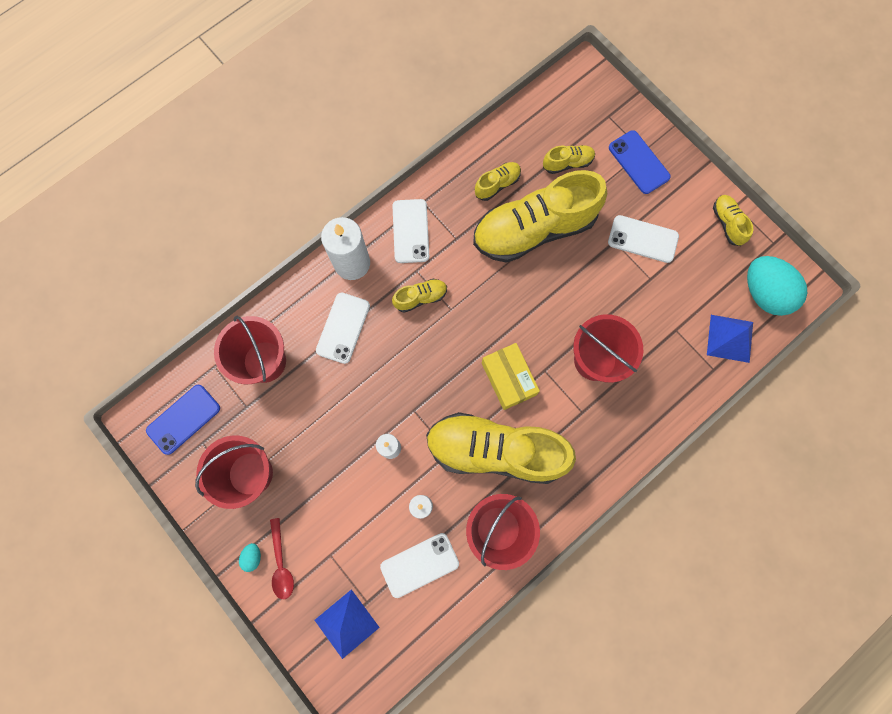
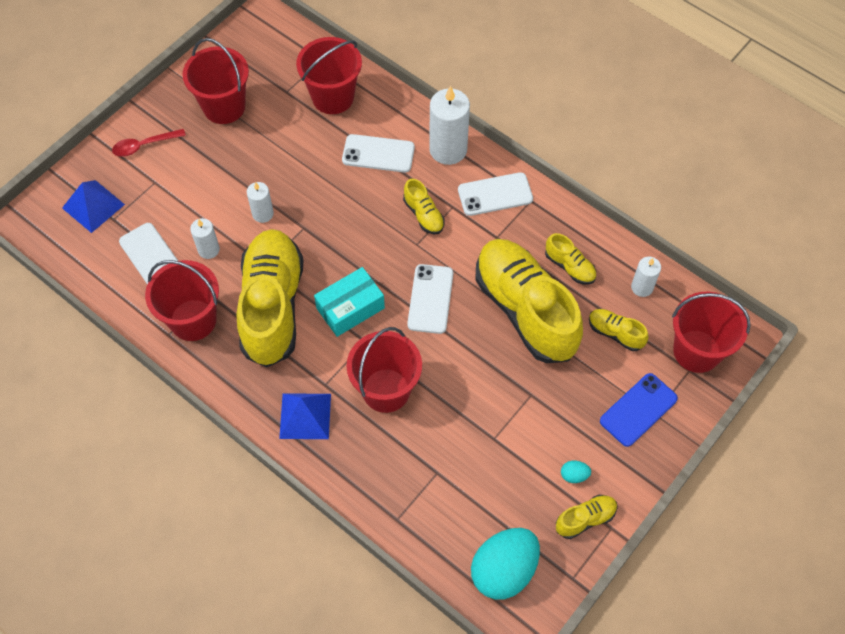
camera: 80 degrees right, 15 degrees down
blue phone [146,385,220,455] -> none
turquoise egg [239,543,261,572] -> turquoise egg moved to [561,461,591,483]
yellow box [482,343,540,410] -> turquoise box [314,267,385,337]
yellow shoe [543,145,595,174] -> yellow shoe turned 150 degrees clockwise [589,309,649,351]
white phone [608,215,679,263] -> white phone moved to [407,264,453,334]
blue pyramid [707,315,753,363] -> blue pyramid moved to [279,393,331,439]
none -> white candle [631,257,661,297]
none -> red bucket [672,292,751,373]

